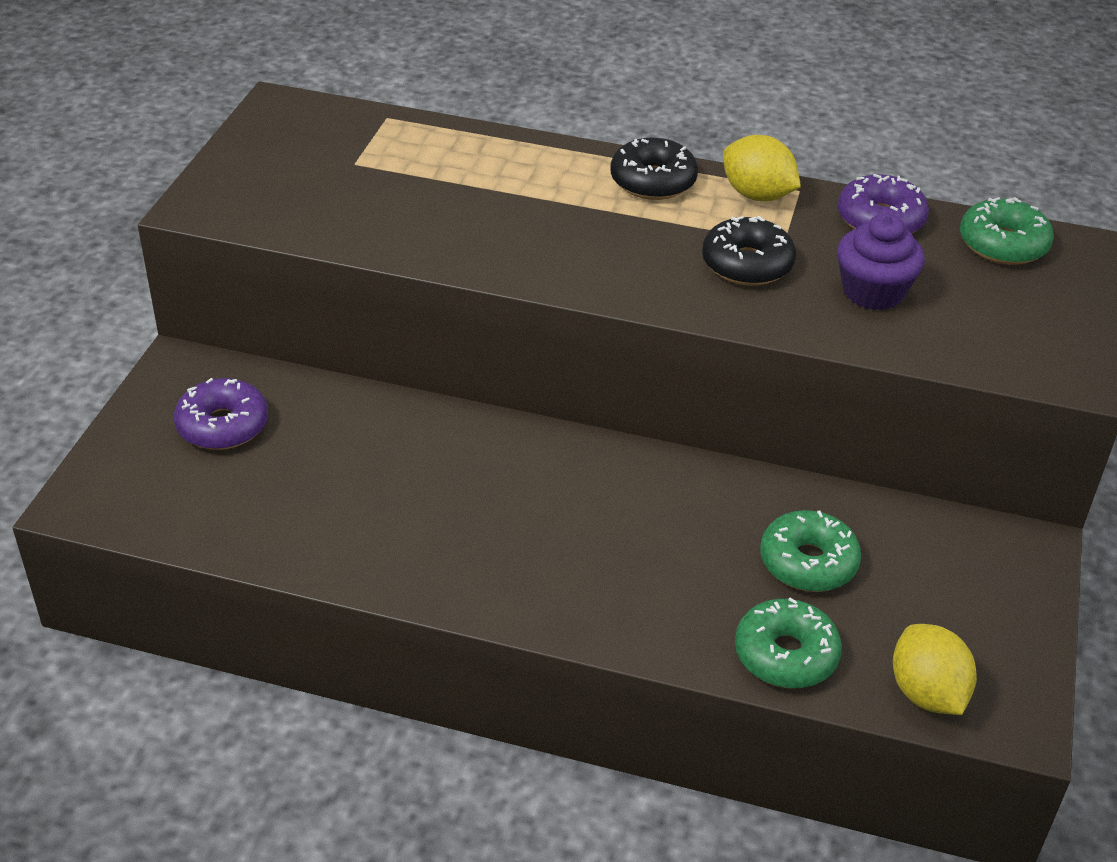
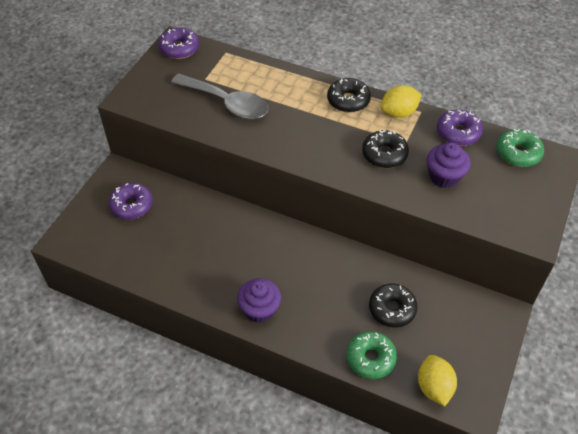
camera: 10 degrees right, 10 degrees up
yellow lemon [723,135,801,201] -> yellow lemon turned 75 degrees counterclockwise [380,85,422,118]
green donut [760,510,861,592] -> black donut [369,283,418,328]
none -> purple donut [158,27,199,59]
none -> grey spoon [171,74,269,119]
none -> purple cupcake [237,278,281,323]

